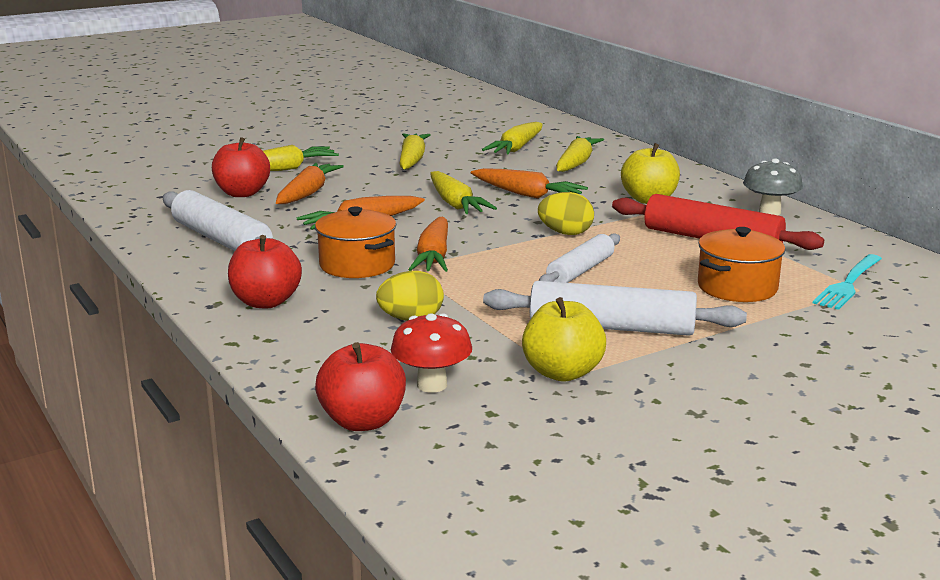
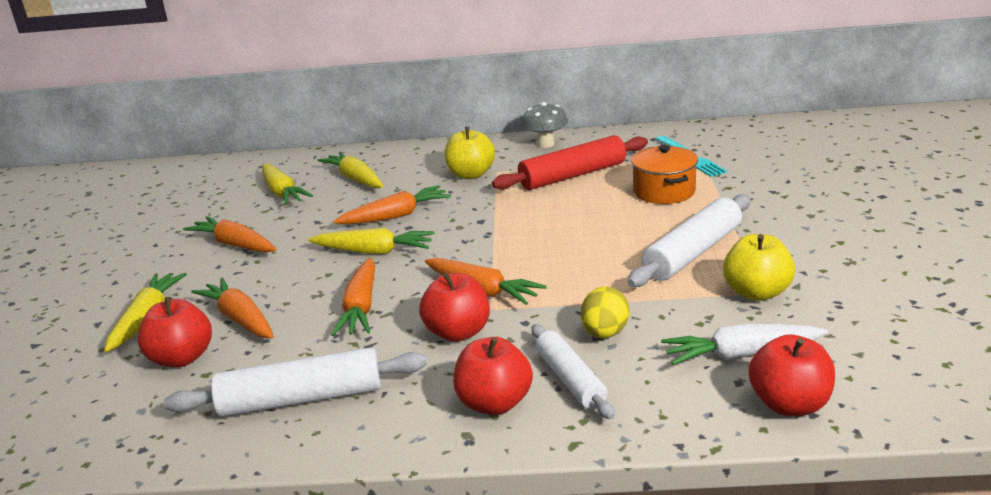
camera: 55 degrees left, 5 degrees up
orange pot [315,206,396,278] -> red apple [419,273,490,342]
red mushroom [391,313,472,393] -> white carrot [661,324,828,365]
yellow carrot [399,133,430,170] -> orange carrot [183,216,277,253]
yellow egg [538,192,594,235] -> none
white rolling pin [539,233,620,283] -> white rolling pin moved to [531,324,615,420]

